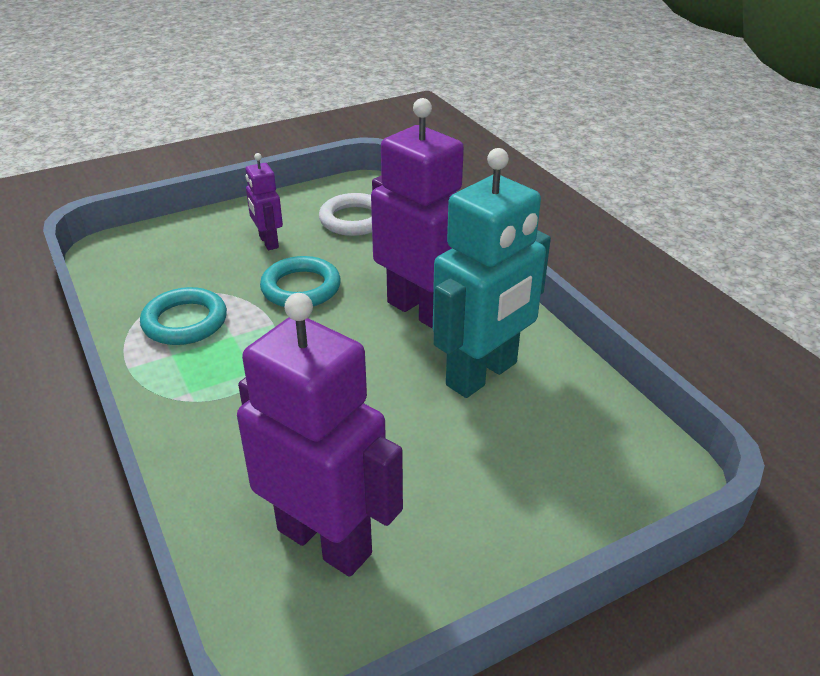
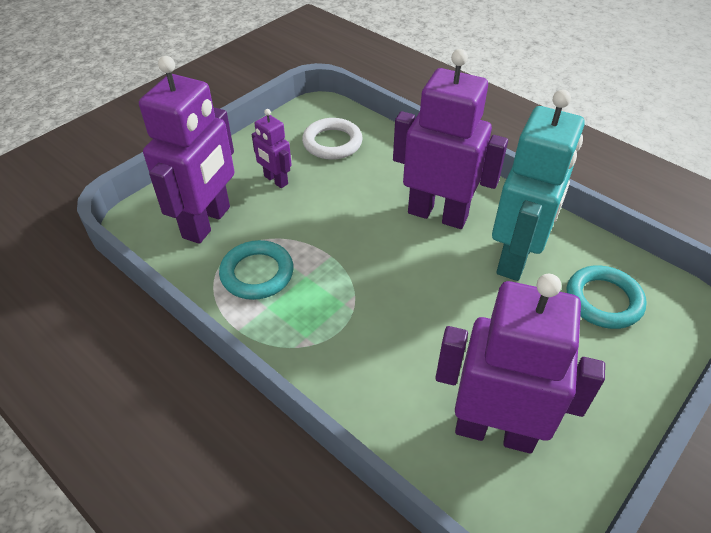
camera: 20 degrees left, 10 degrees up
turquoise ring [260,256,341,307] -> turquoise ring moved to [567,266,647,329]
none -> purple robot [139,56,235,244]

